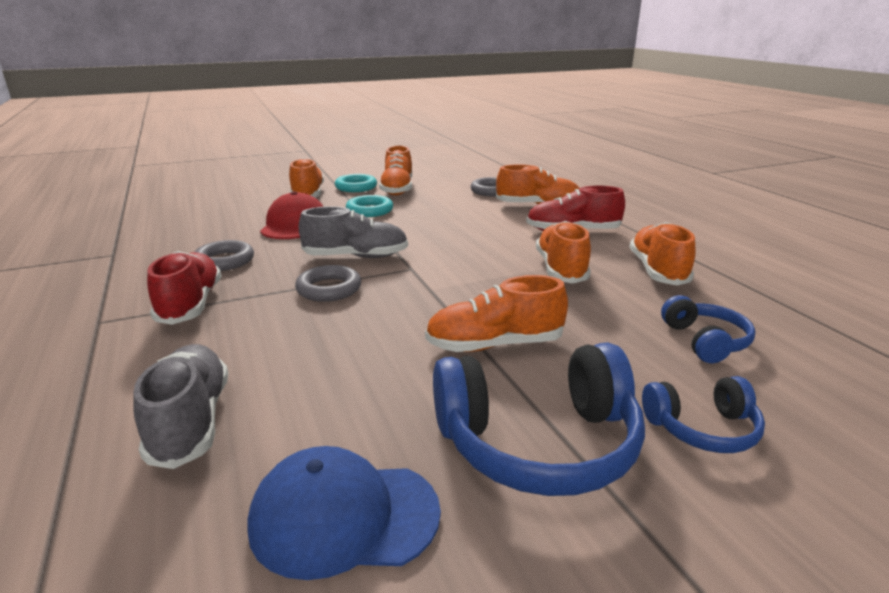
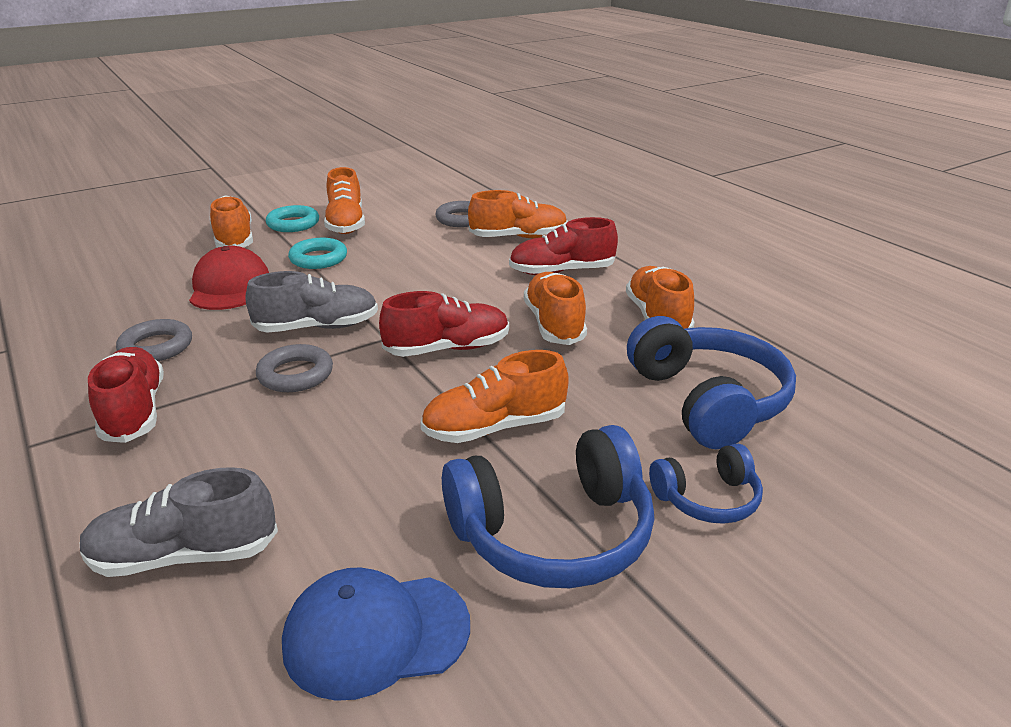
camera: 10 degrees left, 5 degrees up
grey shoe [133,344,229,469] -> grey shoe turned 75 degrees counterclockwise [80,467,278,577]
blue headphones [661,295,755,363] -> blue headphones [627,316,796,449], size x1.83
none -> red shoe [379,291,509,357]

